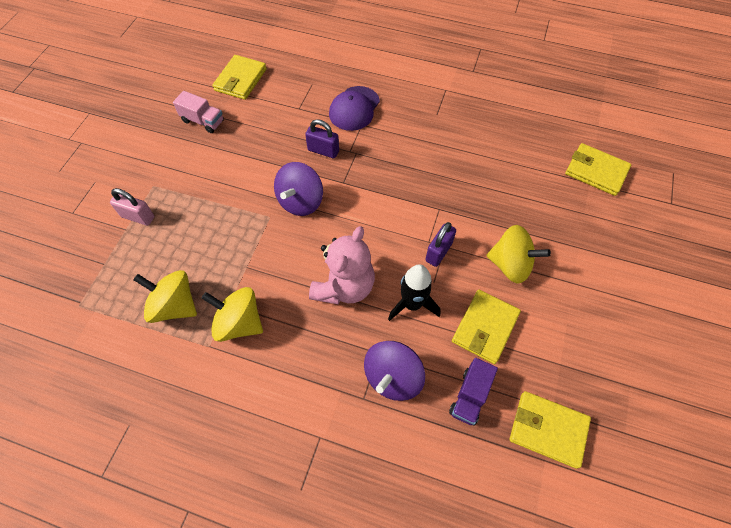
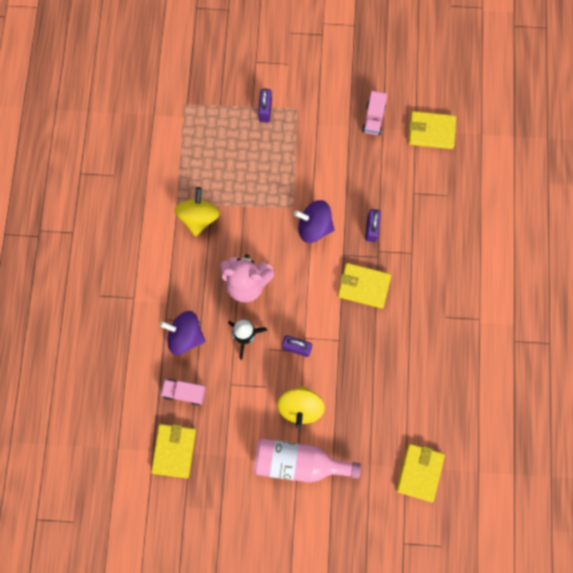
camera: 75 degrees right, 15 degrees up
pink padlock [110,188,154,226] -> purple padlock [258,88,272,123]
yellow spinning top [133,270,197,323] -> none
purple cap [329,86,380,131] -> none
purple truck [449,358,498,425] -> pink truck [161,379,206,406]
yellow wallet [452,290,521,364] -> yellow wallet moved to [338,263,391,308]
none -> pink bottle [254,438,361,482]

